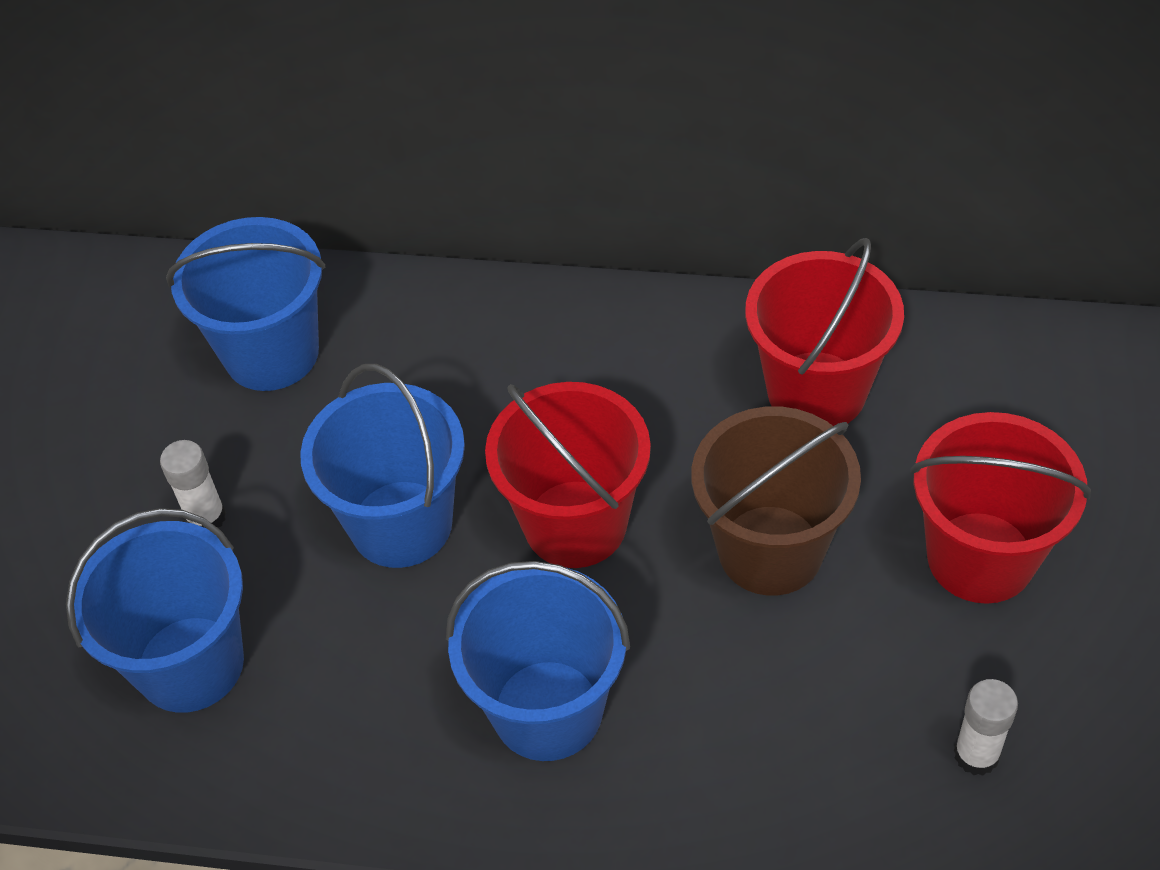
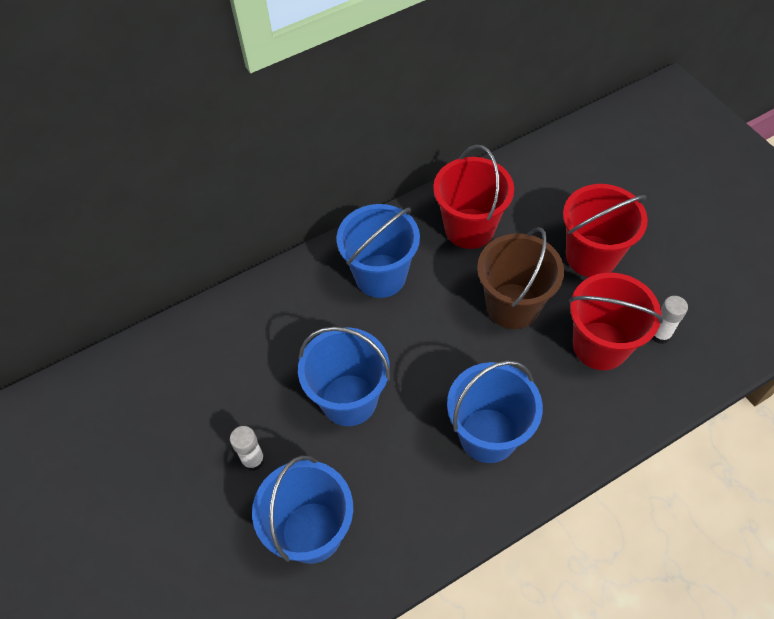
camera: 40 degrees left, 5 degrees up
blue bucket [166,217,325,391] -> blue bucket moved to [337,204,420,298]
red bucket [485,382,651,568] -> red bucket moved to [569,273,663,370]

